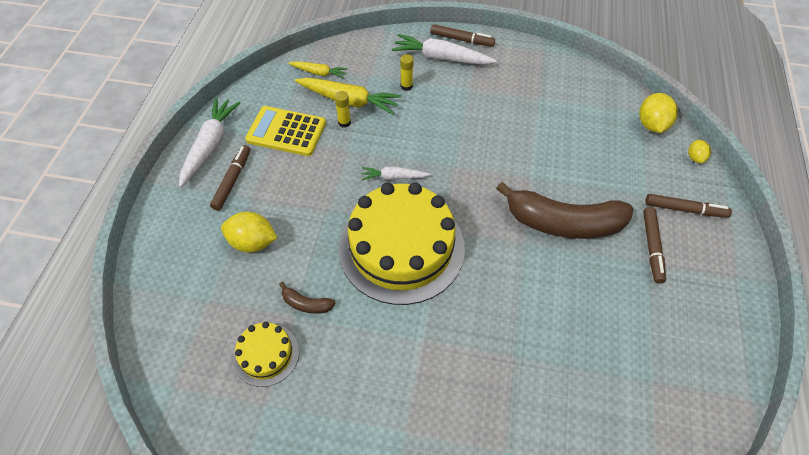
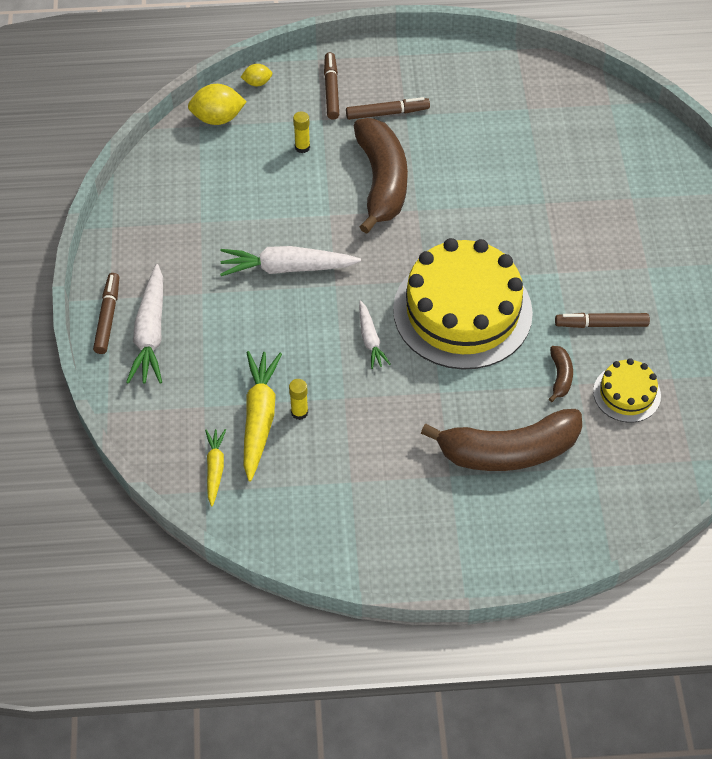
camera: 105 degrees left, 0 degrees up
white carrot [179,97,241,187] -> white carrot moved to [220,246,361,276]
brown marker [210,145,250,211] -> brown marker moved to [555,313,650,328]
yellow lemon [221,212,277,252] -> brown banana [421,409,582,471]
yellow calculator [245,106,326,156] -> none
yellow glue stick [400,54,414,91] -> yellow glue stick moved to [293,111,310,153]

